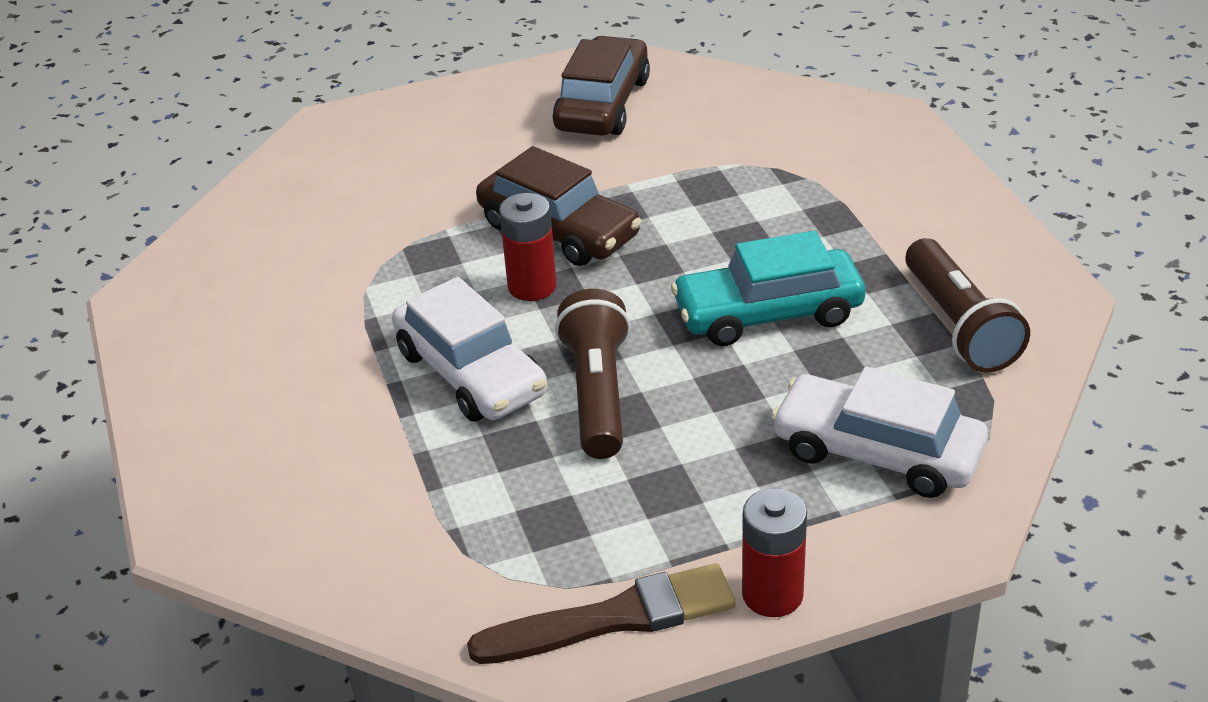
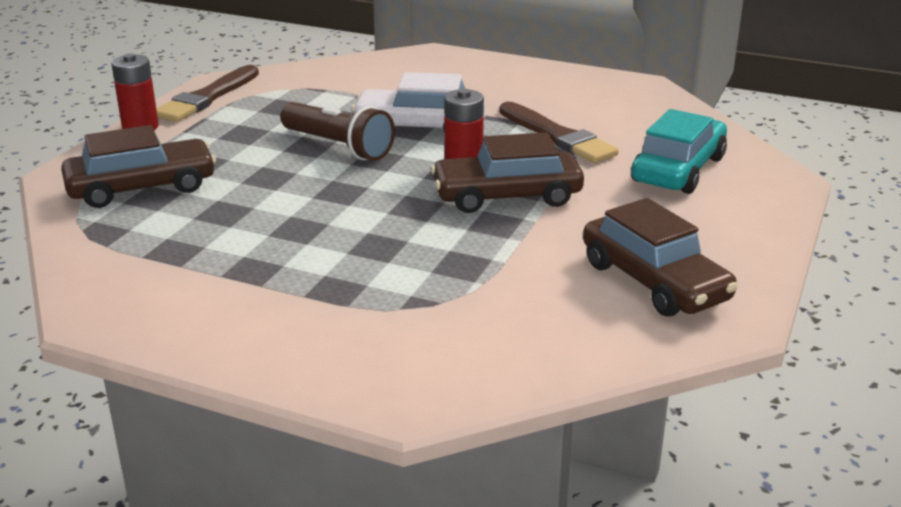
camera: 130 degrees right, 10 degrees down
turquoise car [671,230,865,346] -> turquoise car moved to [631,109,727,194]
white car [771,366,988,498] -> brown car [61,125,216,208]
brown flashlight [905,238,1030,373] -> none
none -> brown brush [499,102,619,163]

